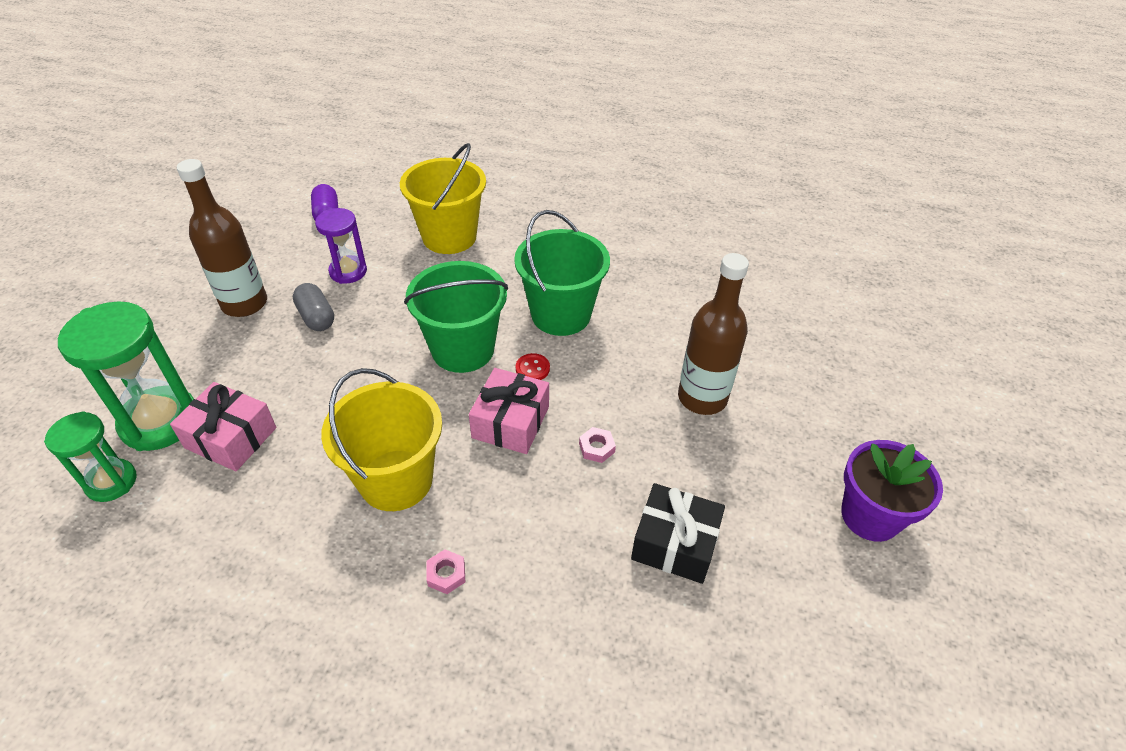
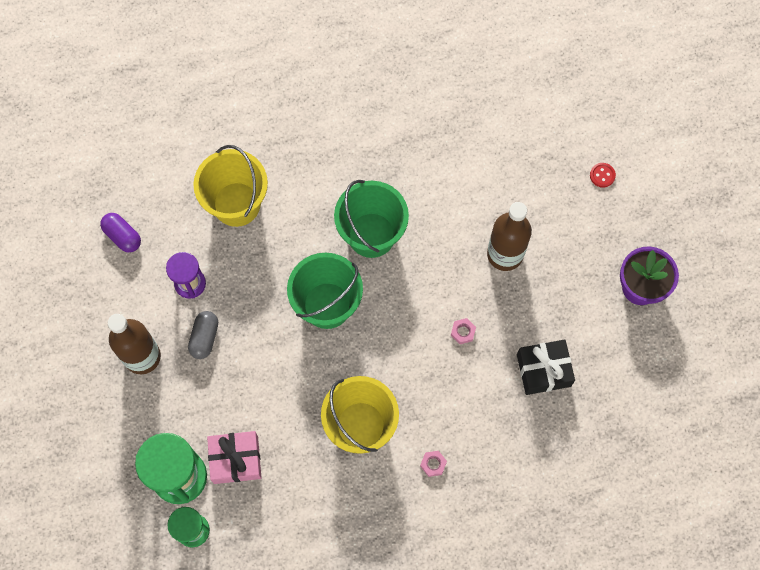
camera: 30 degrees left, 25 degrees up
grey capsule [293,283,334,331] -> grey capsule turned 75 degrees clockwise [188,311,218,359]
pink gift [469,368,549,454] -> none
red button [516,353,550,380] -> red button moved to [590,163,616,188]

